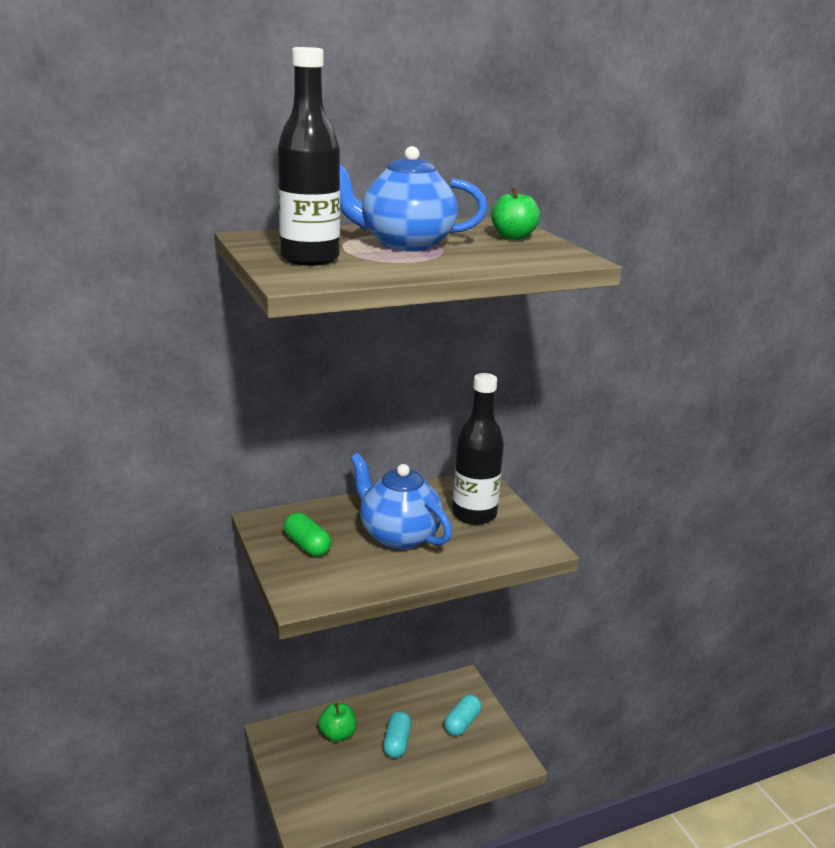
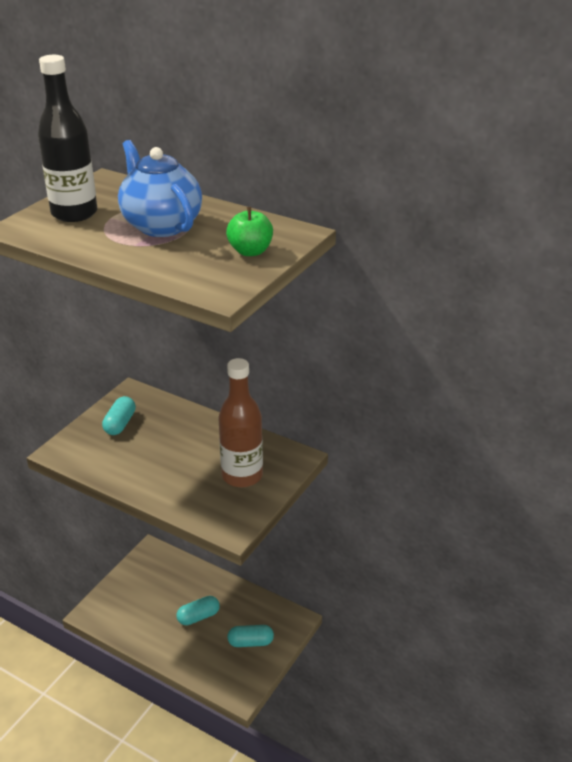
camera: 55 degrees right, 10 degrees up
green capsule [284,513,331,557] -> turquoise capsule [102,396,136,435]
green apple [318,703,356,742] -> none
blue teapot [350,453,452,550] -> none
black bottle [452,373,504,525] -> brown bottle [218,358,263,487]

